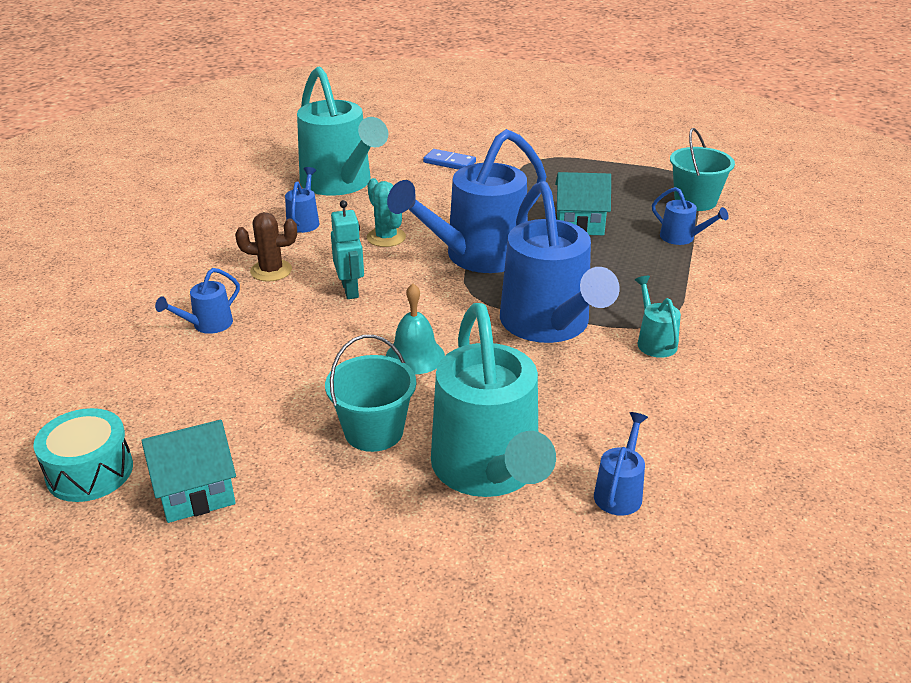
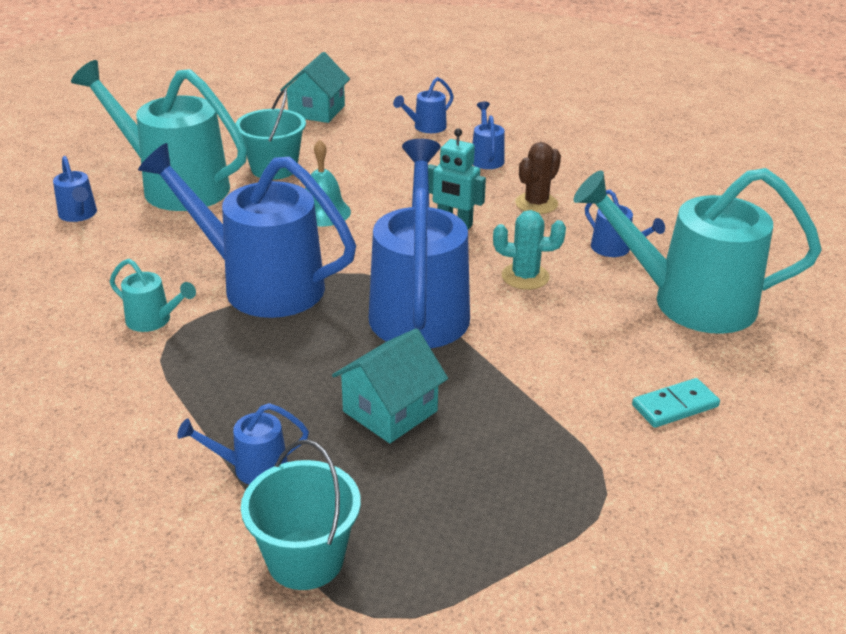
camera: 130 degrees right, 0 degrees up
turquoise drum [33,408,133,502] -> none
blue domino [423,149,476,170] -> turquoise domino [632,378,720,428]
none -> blue watering can [393,77,454,133]

